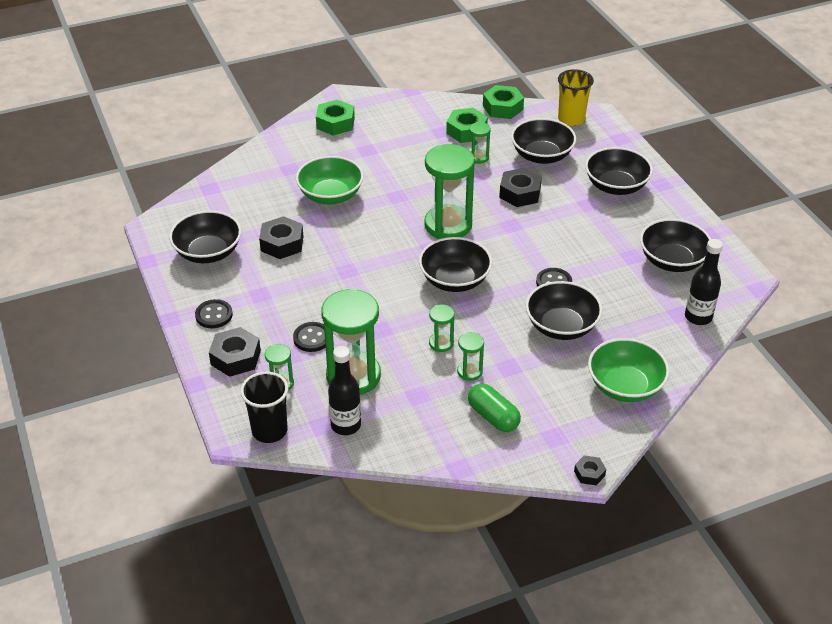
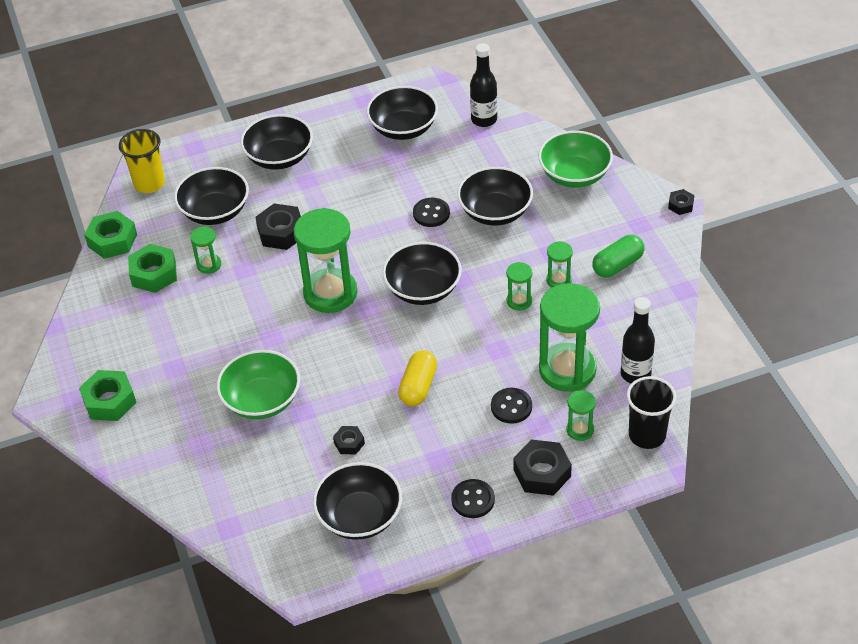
camera: 85 degrees left, 5 degrees up
black nut [259,216,303,259] -> black nut [333,426,365,454], size x0.55
none -> yellow capsule [398,350,437,406]

